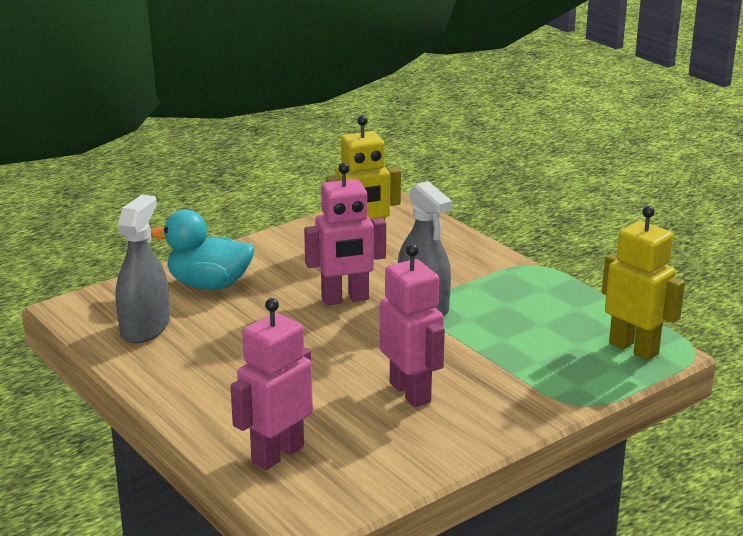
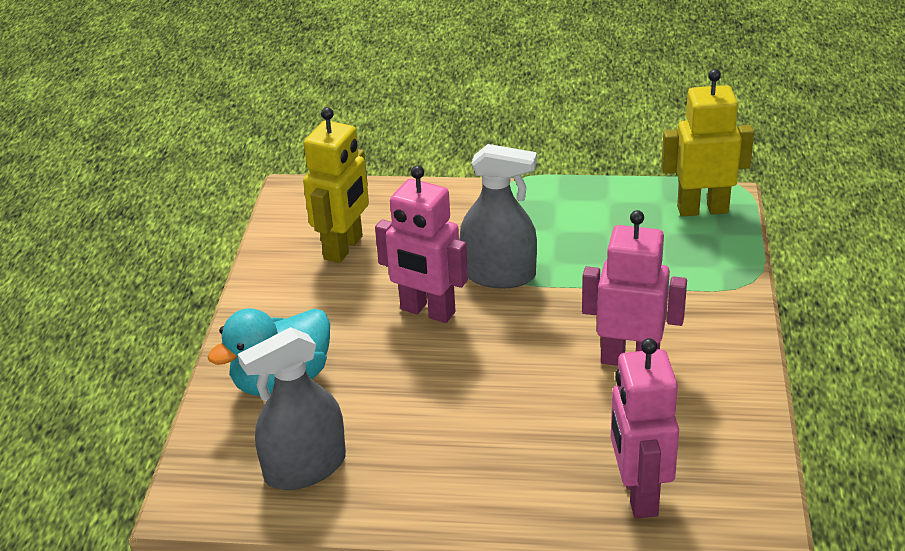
camera: 45 degrees left, 10 degrees up
grey spray bottle [115,194,170,344] -> grey spray bottle turned 90 degrees counterclockwise [238,327,346,490]
pink robot [304,163,386,305] -> pink robot turned 90 degrees clockwise [375,165,468,323]

